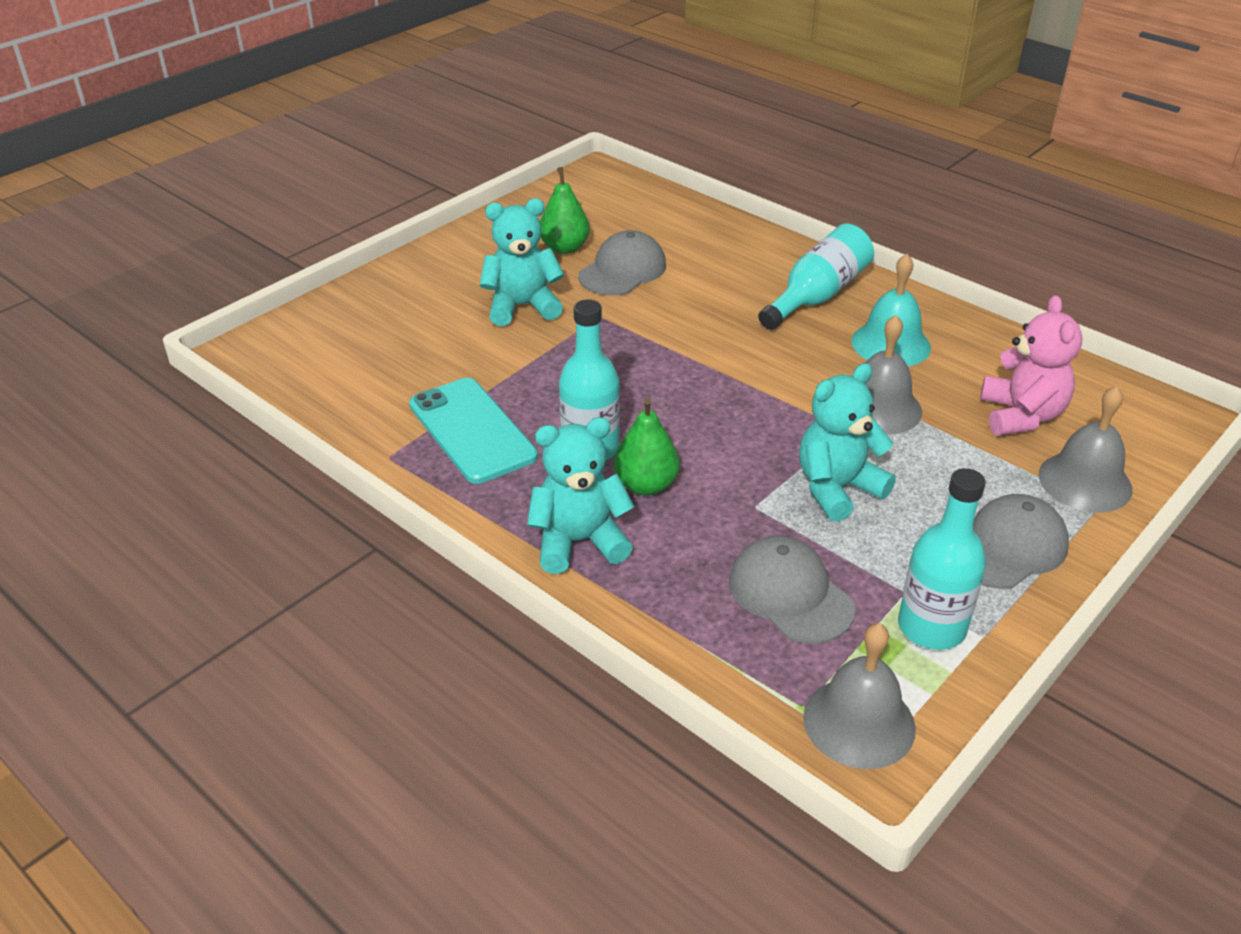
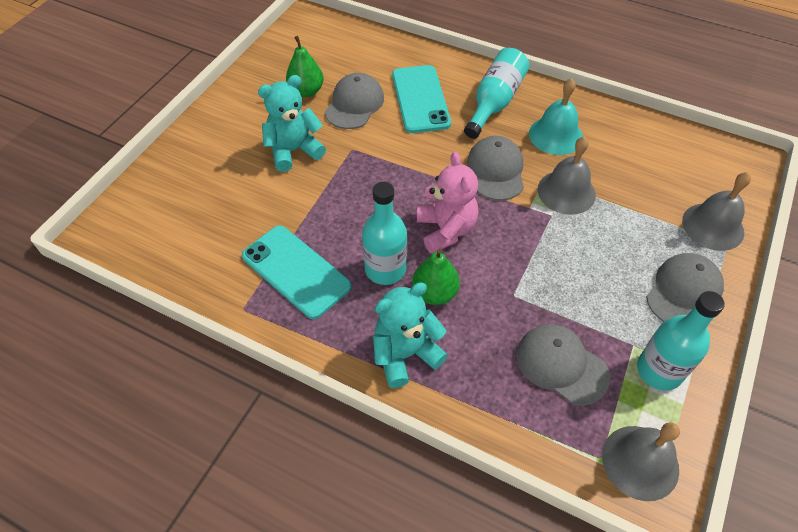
camera: 15 degrees left, 15 degrees up
turquoise teddy bear [799,363,896,522] -> none
pink teddy bear [980,295,1083,436] -> pink teddy bear moved to [417,152,478,254]
none -> turquoise phone [392,65,451,133]
none -> grey cap [467,136,524,201]

